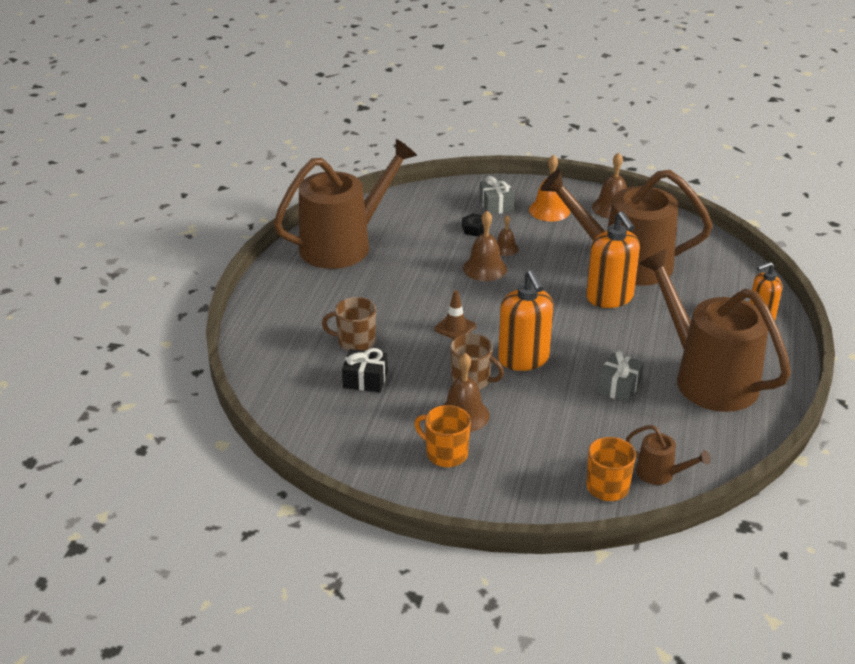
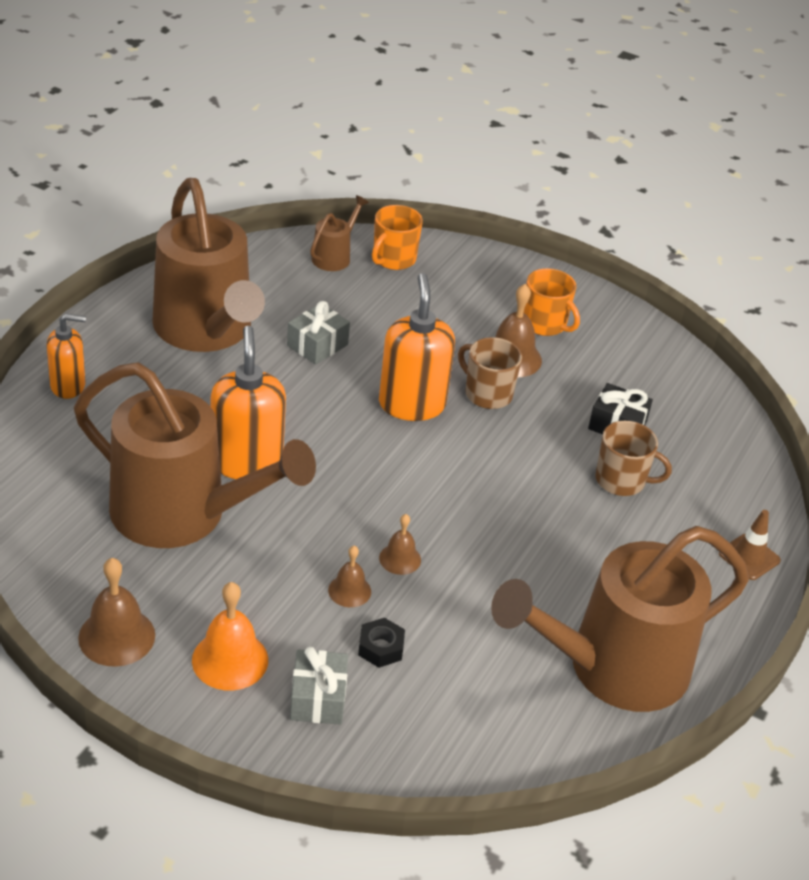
camera: 170 degrees left, 5 degrees up
brown traffic cone [434,290,476,339] -> brown traffic cone moved to [719,510,781,580]
brown bell [463,211,507,281] -> brown bell [379,514,421,575], size x0.60
brown watering can [626,425,711,485] -> brown watering can turned 75 degrees clockwise [310,195,369,271]

